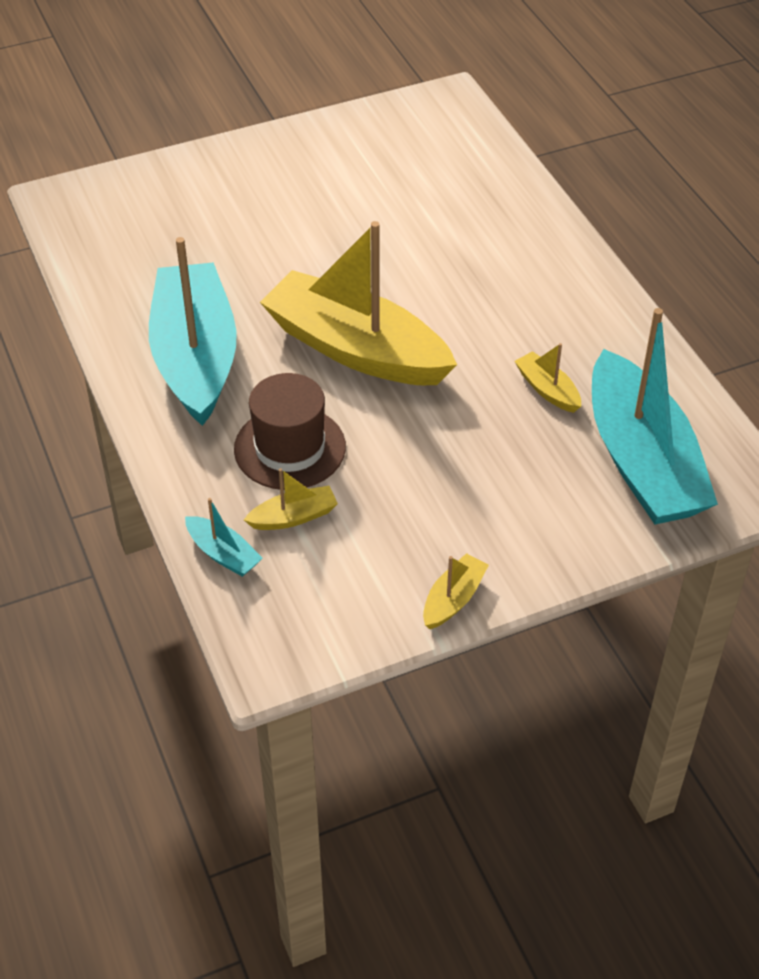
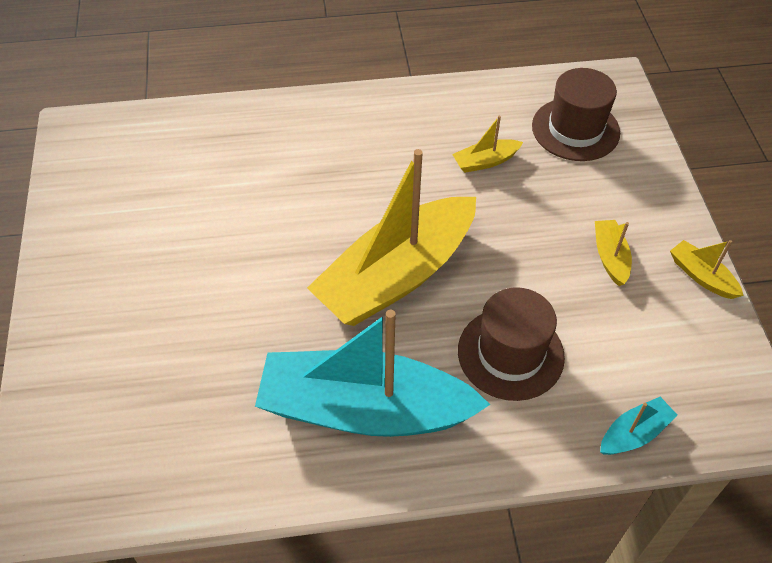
camera: 75 degrees left, 5 degrees up
yellow boat [244,468,338,530] -> yellow boat moved to [595,220,632,286]
turquoise boat [592,308,718,525] -> brown hat [532,68,620,161]

